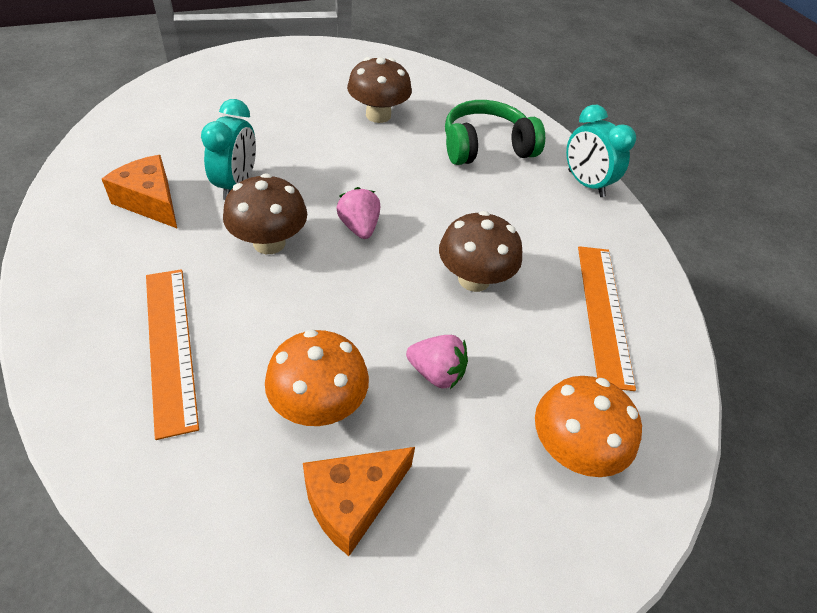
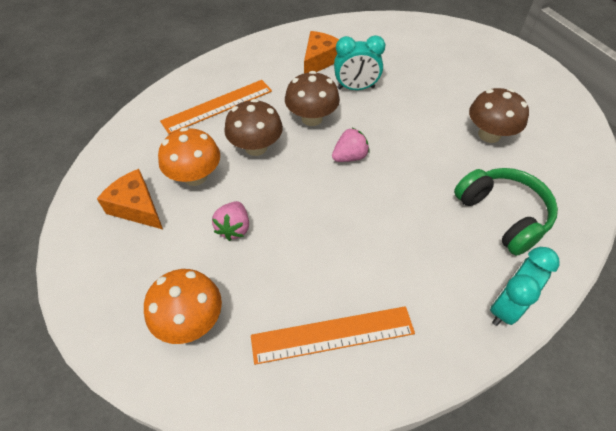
camera: 80 degrees right, 5 degrees up
brown mushroom [439,211,522,292] -> brown mushroom moved to [224,99,283,156]

